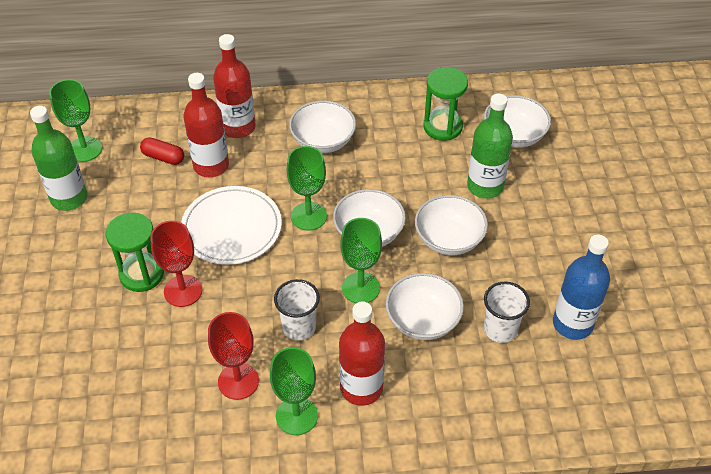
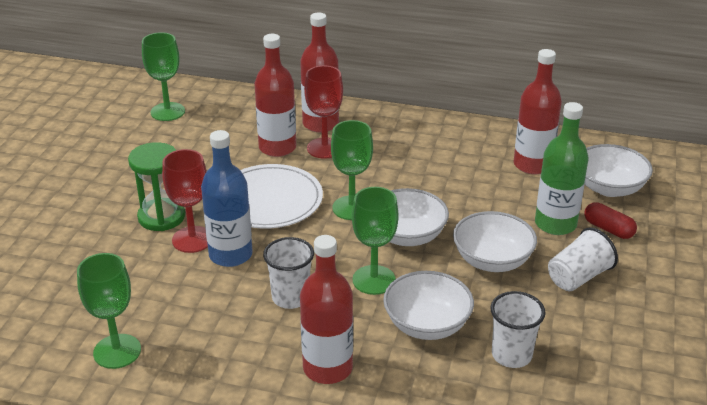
camera: 20 degrees right, 15 degrees down
green bottle [30,106,87,211] -> none
red capsule [140,138,184,165] -> red capsule moved to [584,202,637,239]
red goblet [208,312,259,400] -> red goblet moved to [304,66,343,159]
green goblet [270,347,318,435] -> green goblet moved to [77,253,141,369]
white bowl [289,100,356,153] -> none
green hourglass [423,67,468,141] -> red bottle [514,49,562,174]
blue bottle [553,234,610,340] -> blue bottle moved to [201,130,253,267]
none -> white cup [548,227,618,291]

